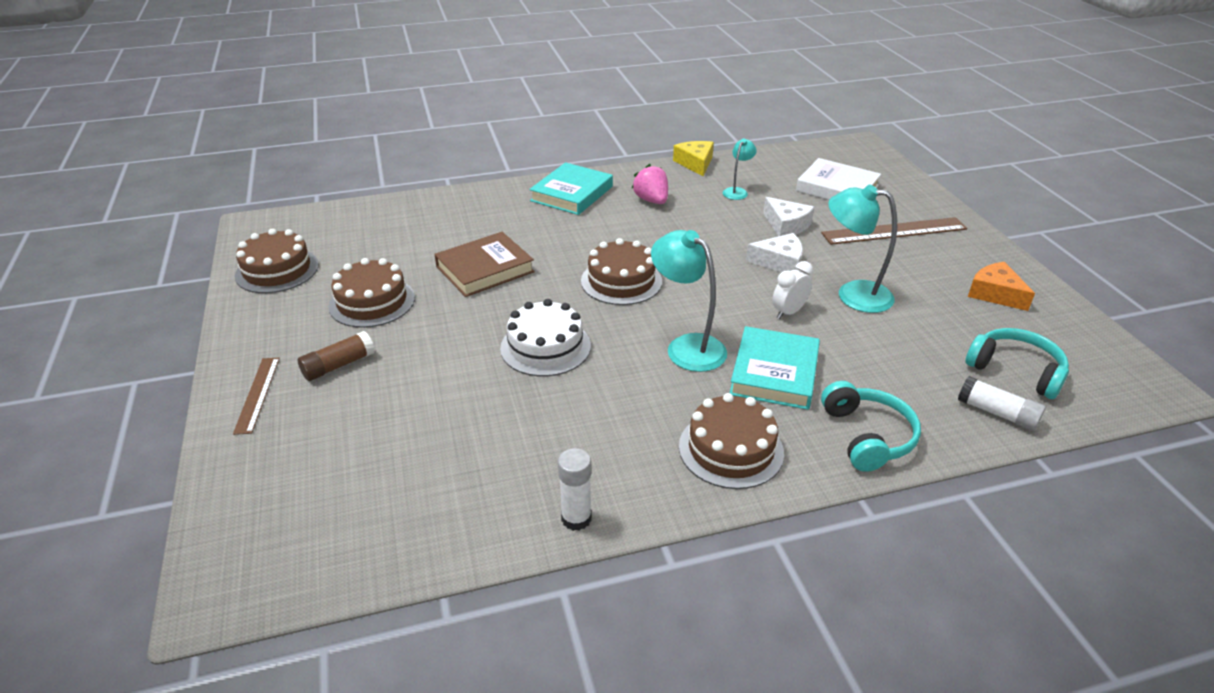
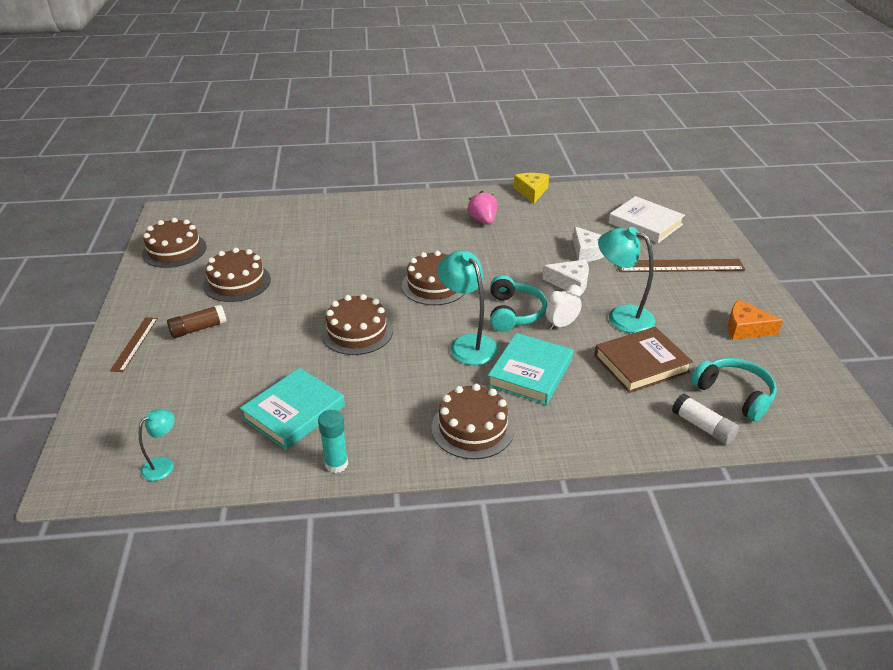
camera: 10 degrees right, 0 degrees up
brown book [434,232,535,297] -> brown book moved to [594,327,693,393]
white cake [500,299,591,377] -> brown cake [321,294,393,355]
turquoise book [529,162,613,215] -> turquoise book moved to [240,368,345,450]
white glue stick [558,448,592,531] -> turquoise glue stick [318,410,348,473]
turquoise lamp [723,139,757,200] -> turquoise lamp moved to [139,409,175,481]
turquoise headphones [821,381,921,472] -> turquoise headphones moved to [490,275,547,332]
orange cheese [968,262,1035,311] -> orange cheese turned 45 degrees counterclockwise [728,299,783,340]

